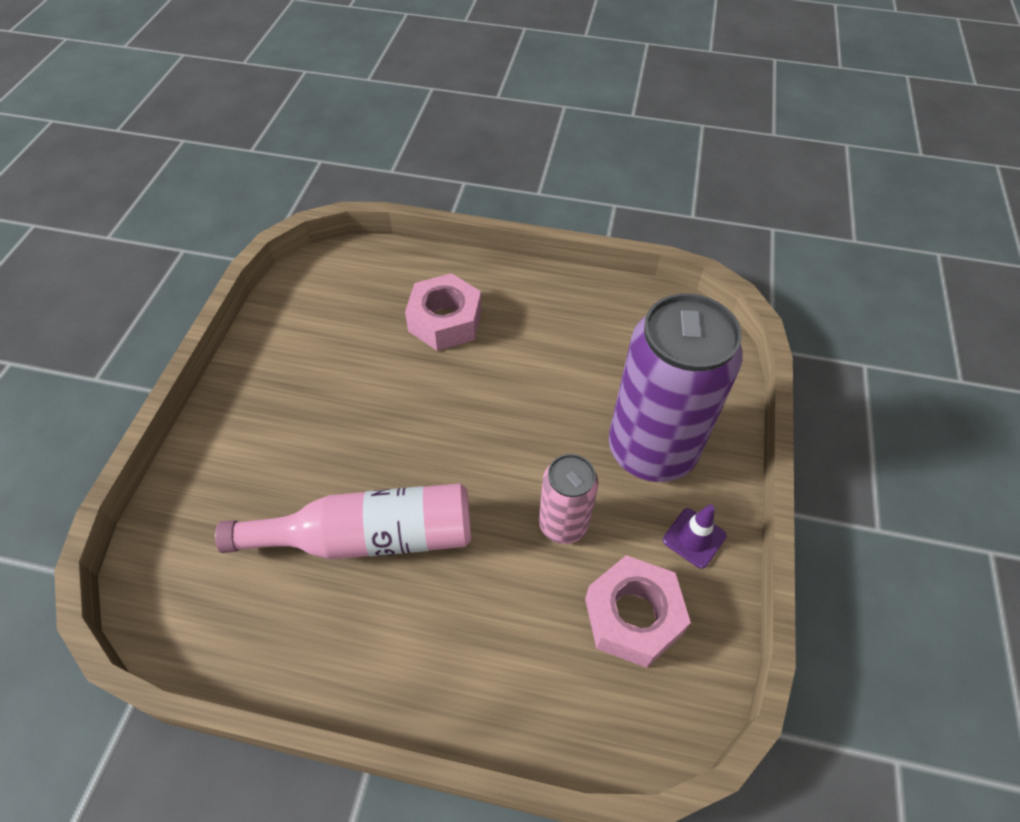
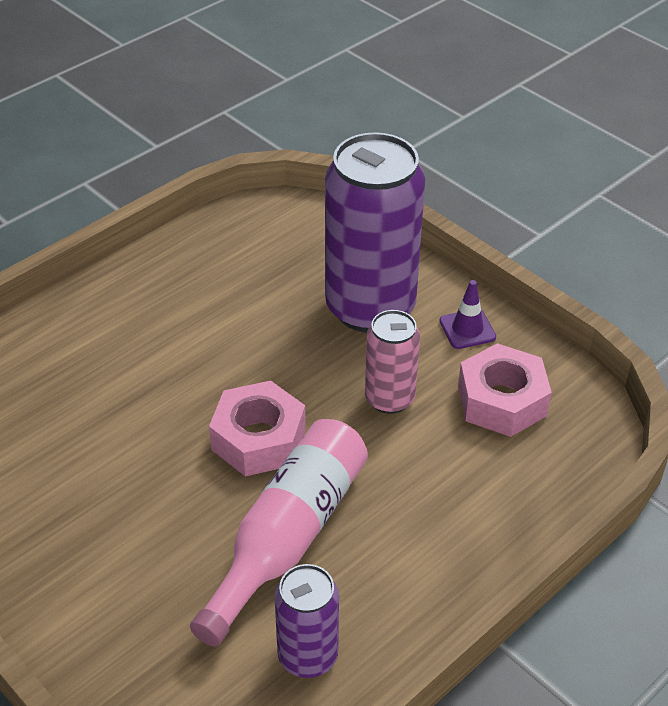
camera: 55 degrees left, 10 degrees down
pink nut [405,273,482,351] -> pink nut moved to [209,381,306,477]
none -> purple can [275,564,339,678]

